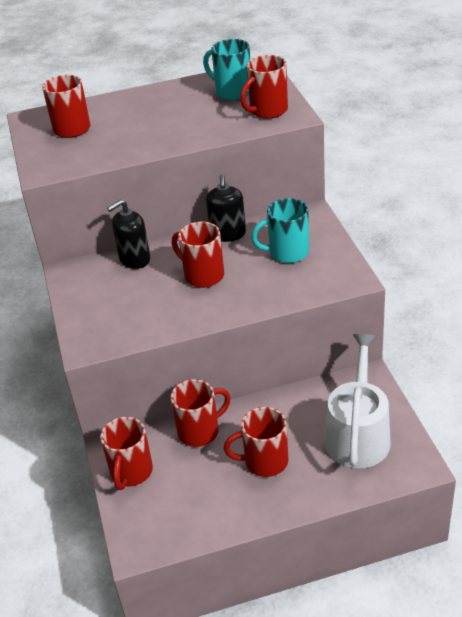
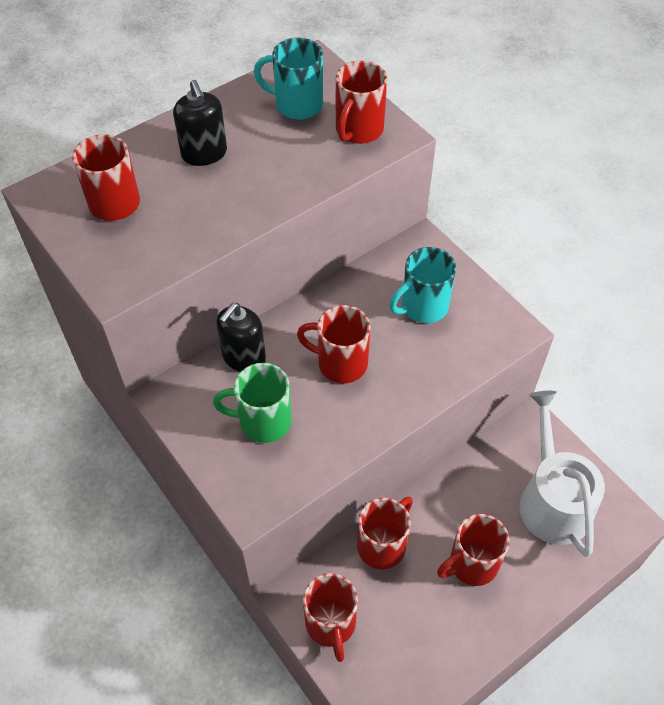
camera: 25 degrees left, 15 degrees up
black soap dispenser [206,175,246,242] -> black soap dispenser moved to [173,80,227,166]
none -> green mug [213,363,292,443]

